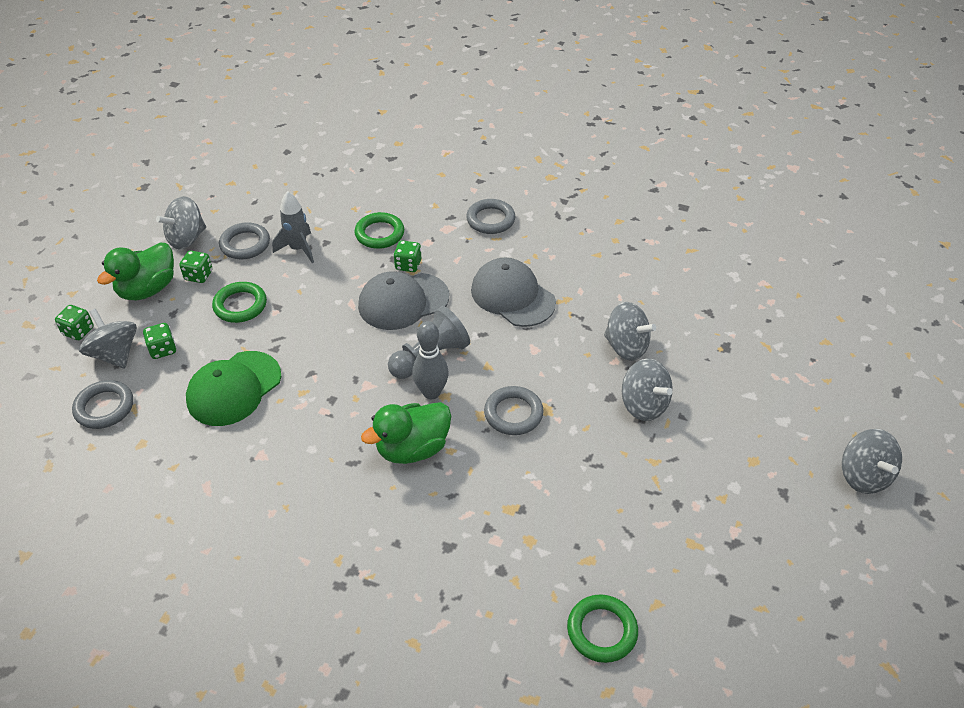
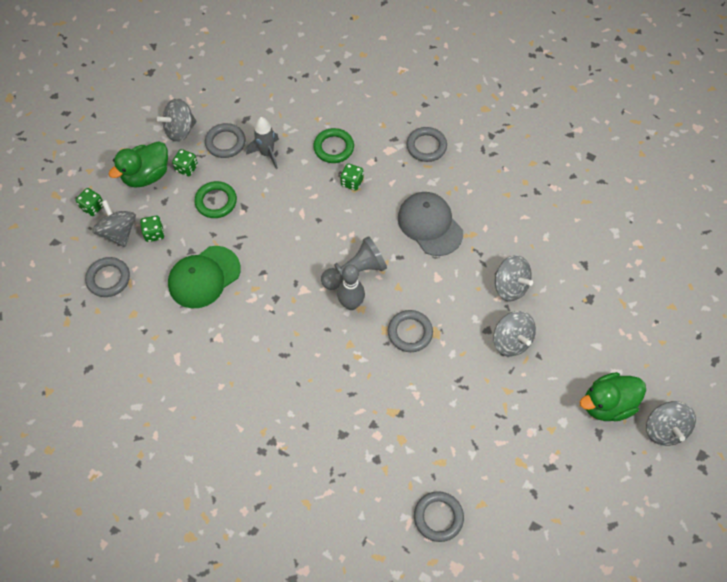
camera: 10 degrees right, 15 degrees up
grey cap [358,272,449,330] -> none
green duck [361,402,451,464] -> green duck moved to [580,372,646,421]
green ring [567,594,638,663] -> grey ring [414,491,464,542]

